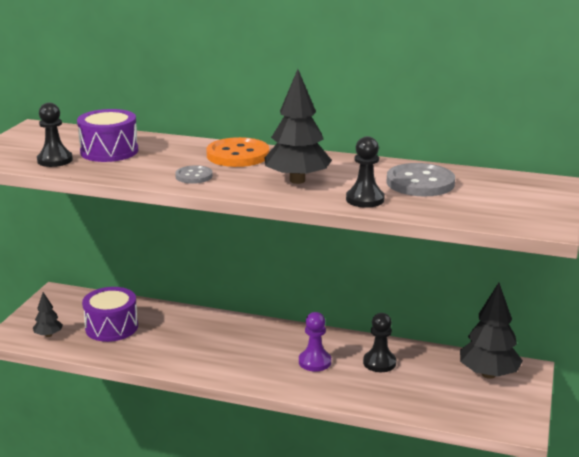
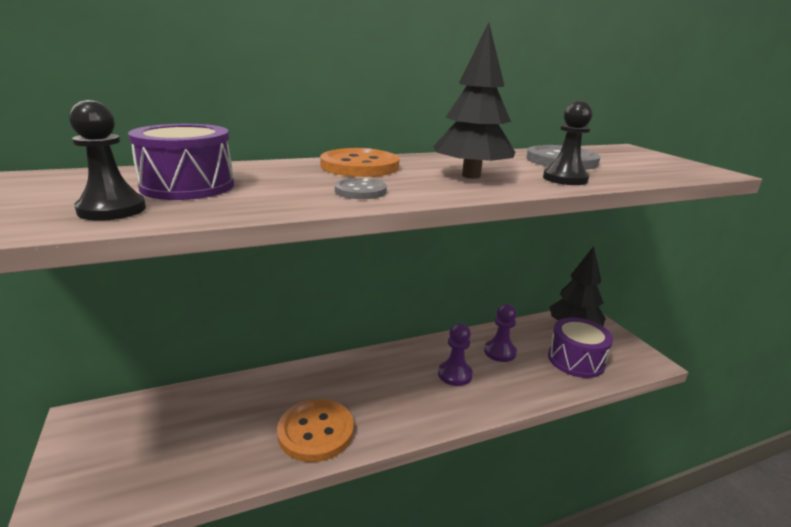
camera: 40 degrees left, 0 degrees up
black tree [33,292,63,337] -> none
purple drum [82,287,138,342] -> purple drum moved to [548,317,613,378]
black pawn [363,313,396,372] -> purple pawn [484,304,517,362]
none -> orange button [277,399,354,462]

